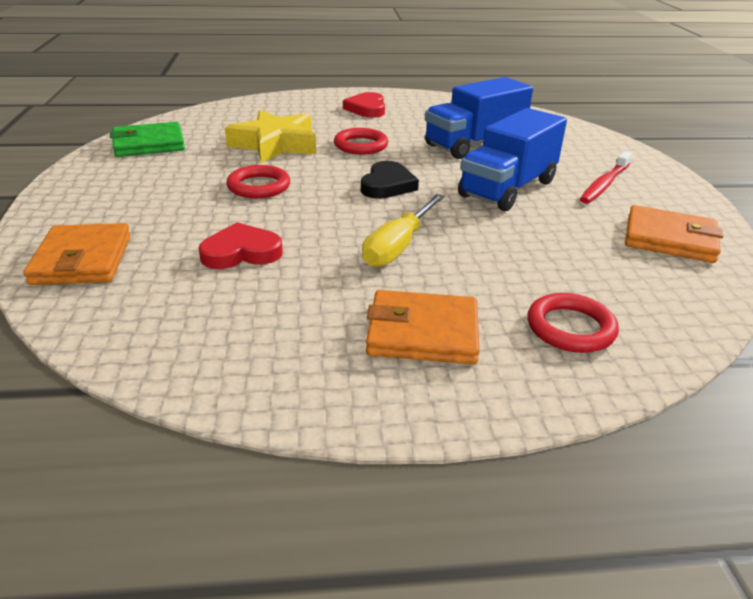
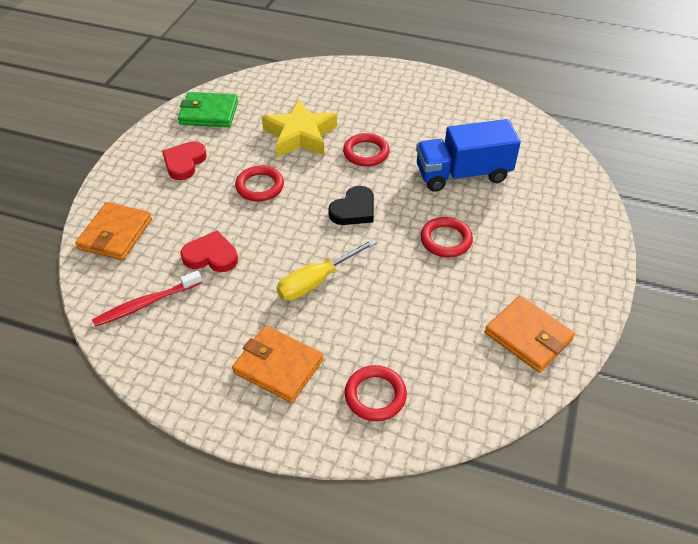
camera: 25 degrees right, 15 degrees up
red heart [343,92,385,118] -> red heart moved to [162,141,207,180]
blue truck [458,108,567,211] -> red ring [421,217,473,257]
red toothbrush [580,151,632,204] -> red toothbrush moved to [92,270,202,327]

